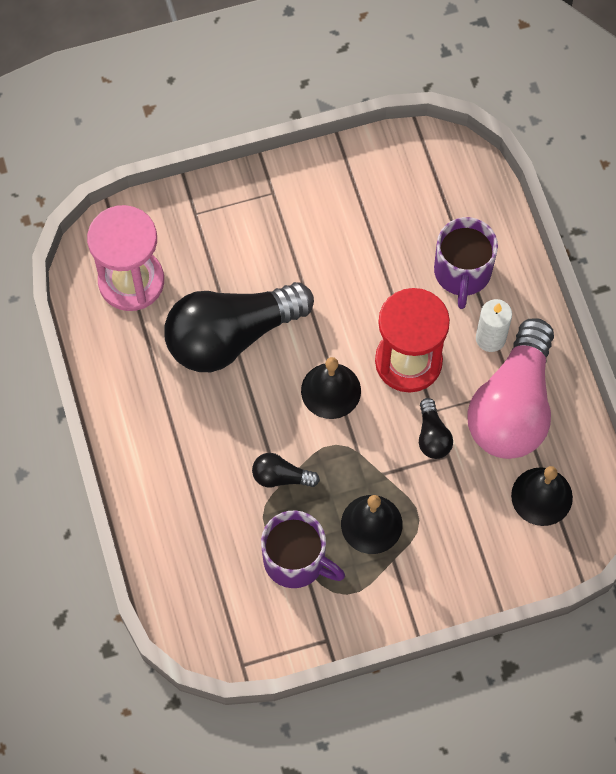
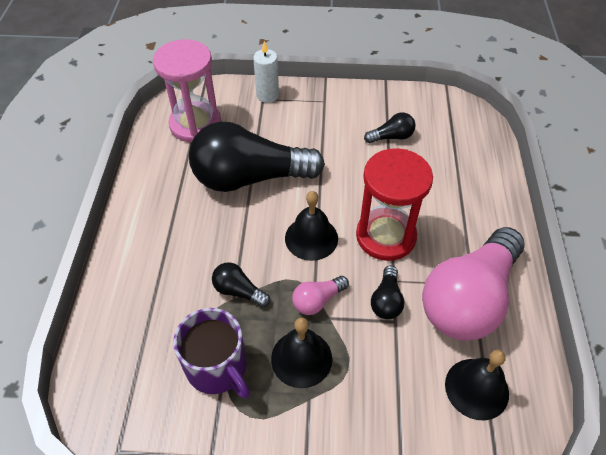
camera: 20 degrees right, 15 degrees down
purple mug [434,217,498,309] -> none
white candle [476,299,512,352] -> white candle moved to [253,41,279,103]
none -> pink light bulb [292,276,349,315]
none -> black light bulb [364,113,415,143]

